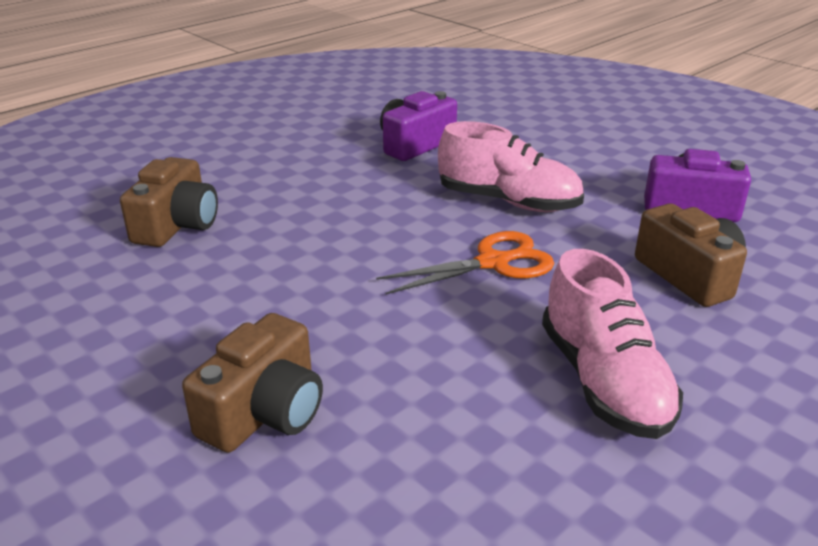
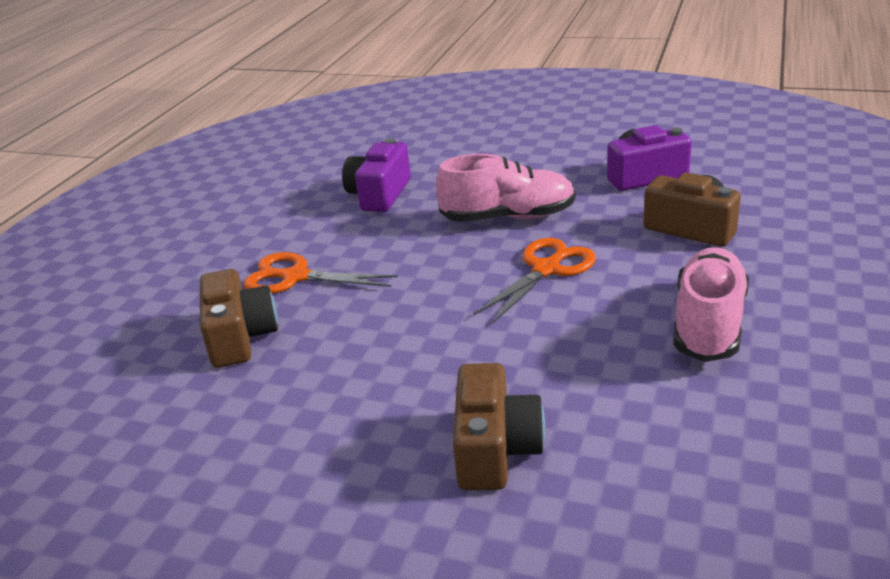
camera: 25 degrees left, 0 degrees up
pink shoe [542,249,683,439] -> pink shoe turned 120 degrees counterclockwise [673,247,749,362]
none -> orange scissors [243,252,398,294]

